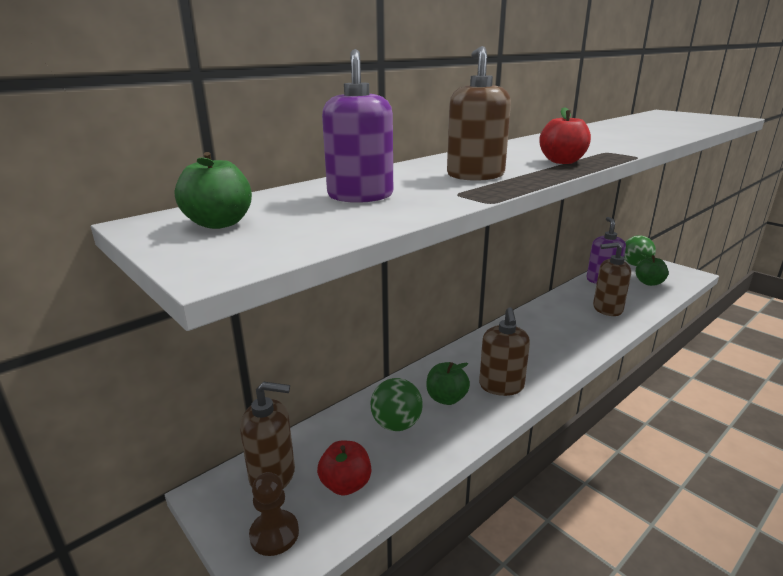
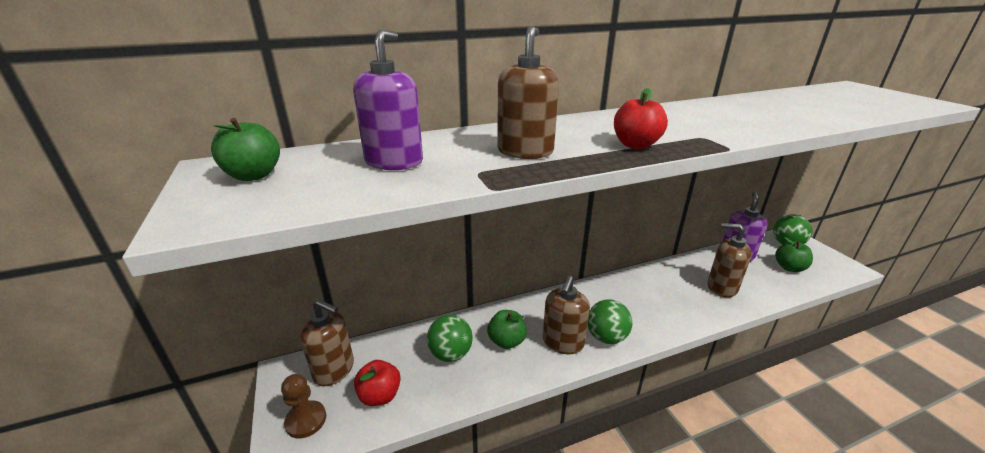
camera: 20 degrees right, 5 degrees up
none -> green ball [588,299,632,344]

